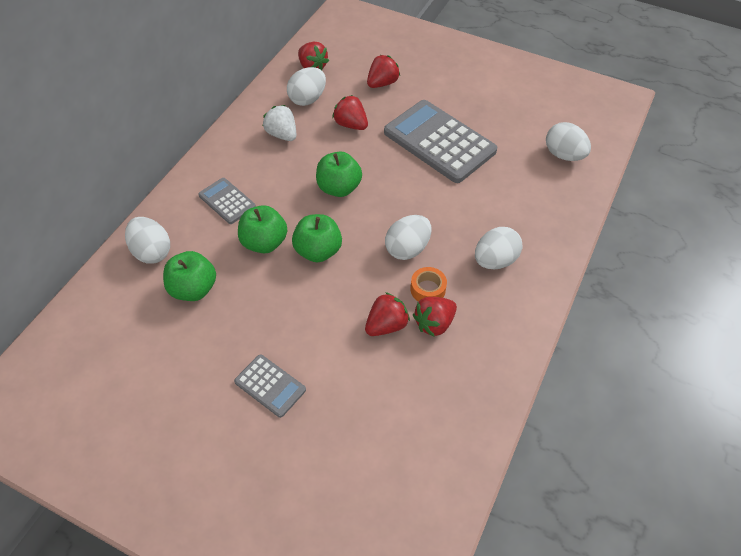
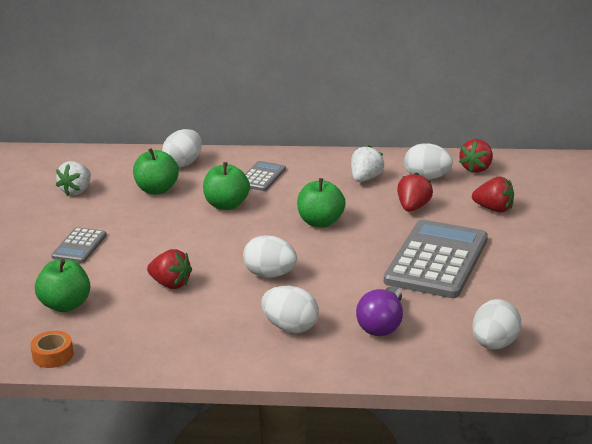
camera: 70 degrees right, 25 degrees down
green apple [292,214,342,262] -> green apple moved to [35,259,90,312]
orange tape [410,267,447,302] -> orange tape moved to [30,331,73,368]
red strawberry [413,297,457,337] -> none
none -> white strawberry [56,161,91,196]
none -> purple light bulb [356,286,403,336]

